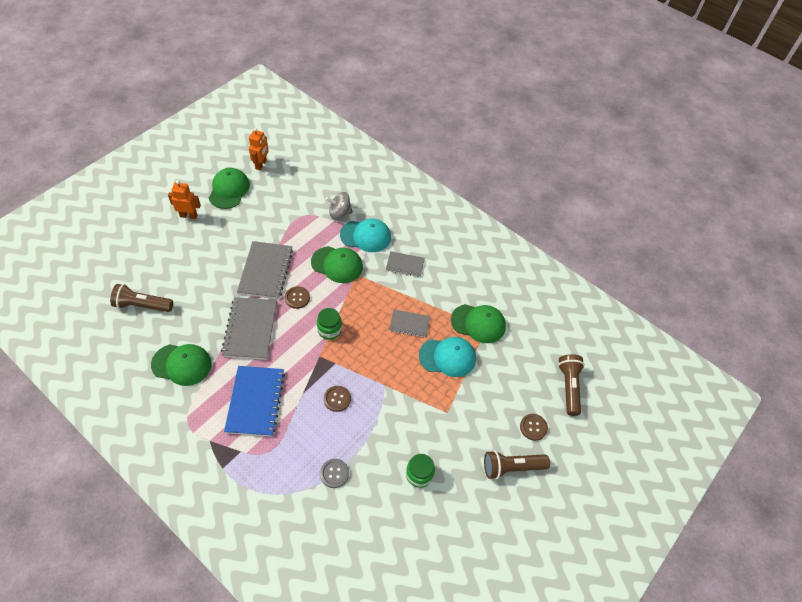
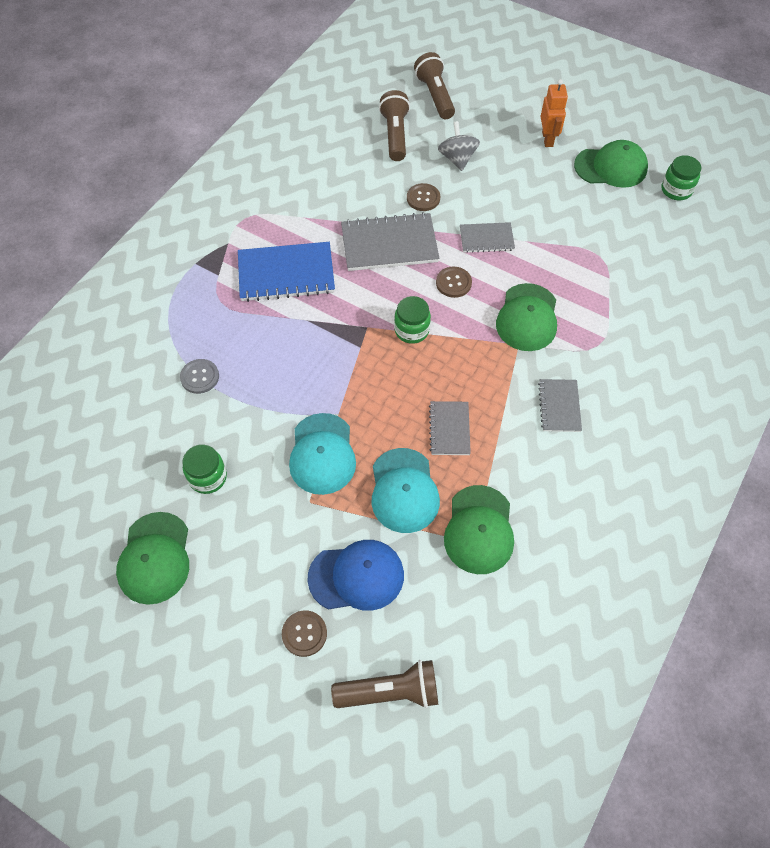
camera: 85 degrees right, 5 degrees up
green cap [151,344,212,386] -> green cap moved to [116,512,189,605]
grey notebook [237,241,293,299] -> grey notebook [460,222,515,253], size x0.57
orange robot [249,128,268,170] -> green jar [661,155,701,200]
brown button [324,386,351,412] -> brown button moved to [407,183,440,211]
grey spinning top [326,192,353,219] -> grey spinning top moved to [438,121,480,171]
turquoise cap [340,218,391,252] -> turquoise cap moved to [289,413,356,495]
brown flashlight [484,450,550,479] -> brown flashlight moved to [414,52,455,119]
none -> blue cap [307,540,404,611]

